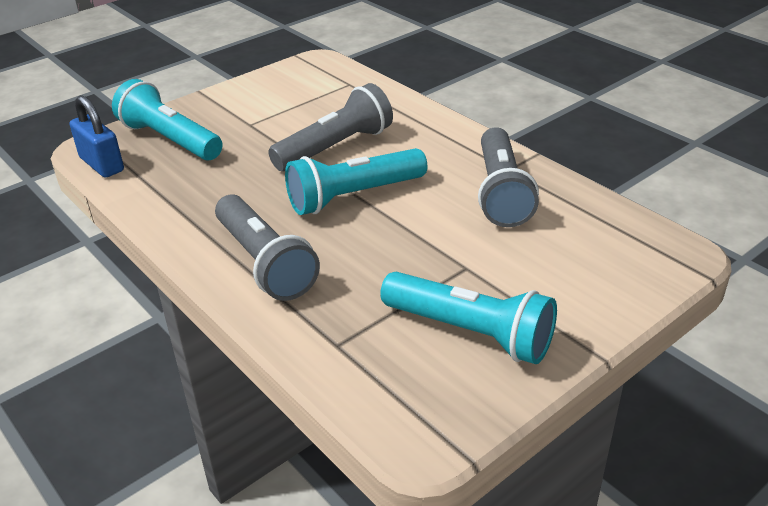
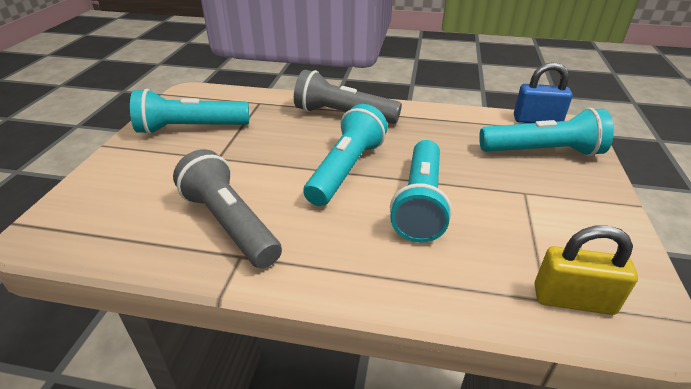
camera: 140 degrees right, 0 degrees up
grey flashlight [268,83,393,171] -> turquoise flashlight [390,140,452,243]
none -> yellow padlock [534,225,638,315]

